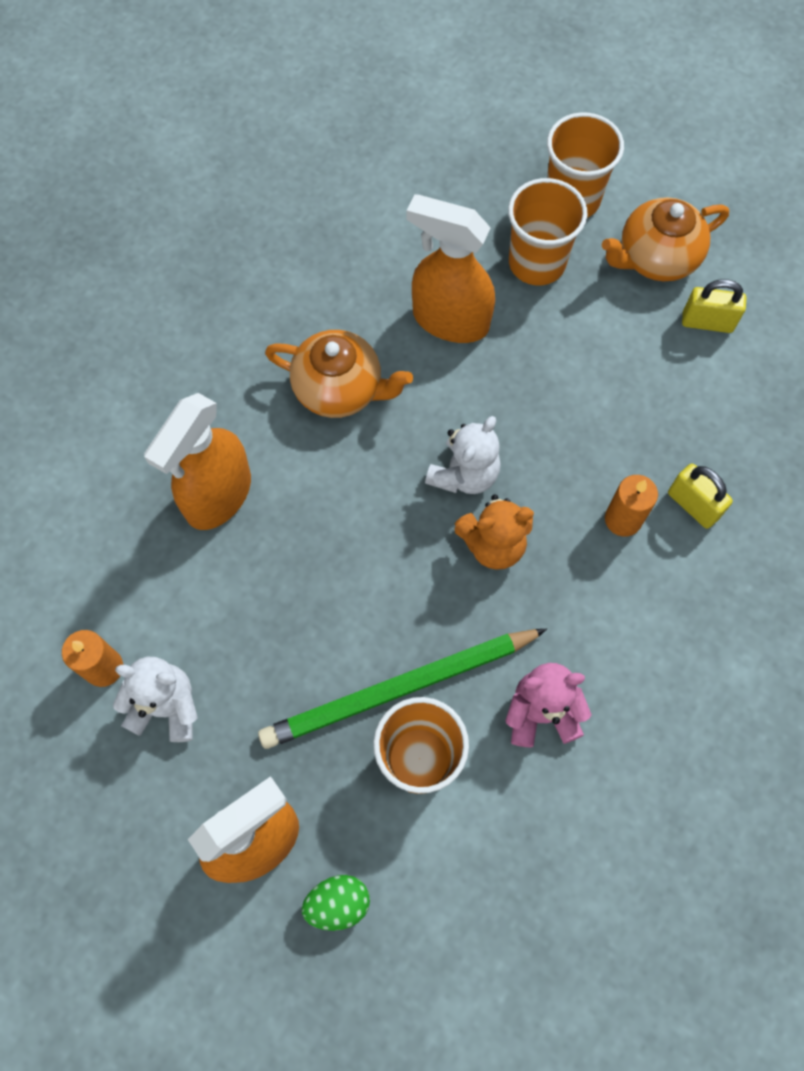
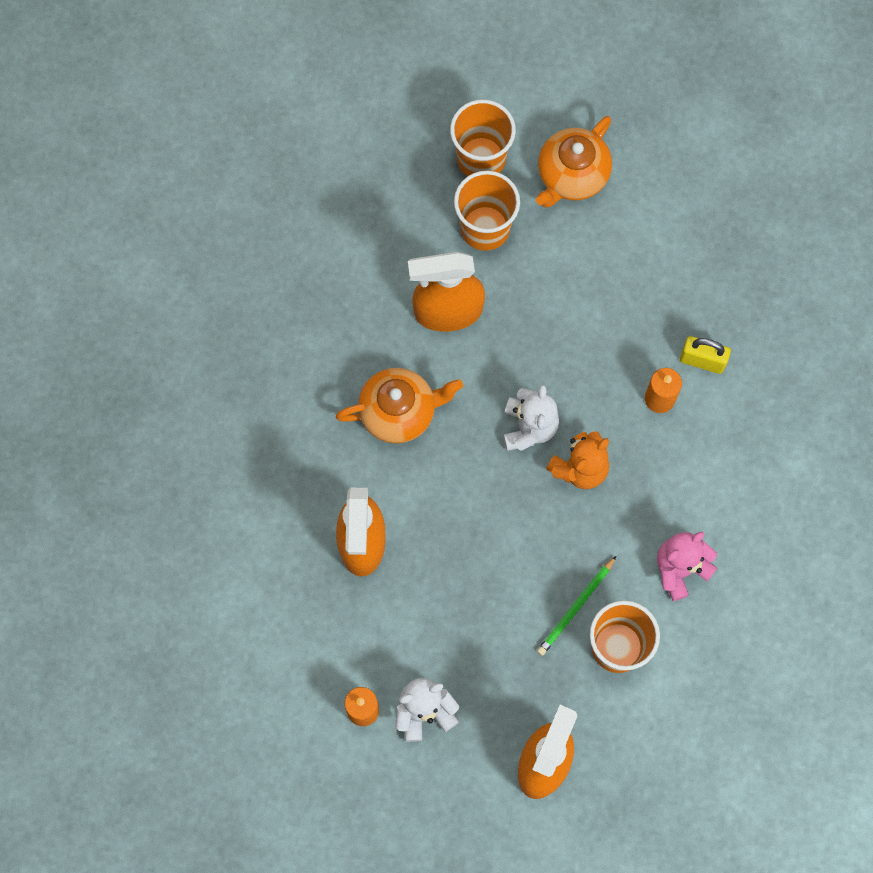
camera: 30 degrees left, 5 degrees up
green pencil [258,629,547,749] -> green pencil [537,556,616,656], size x0.52
green egg [302,875,370,931] -> none
yellow padlock [682,279,746,333] -> none

